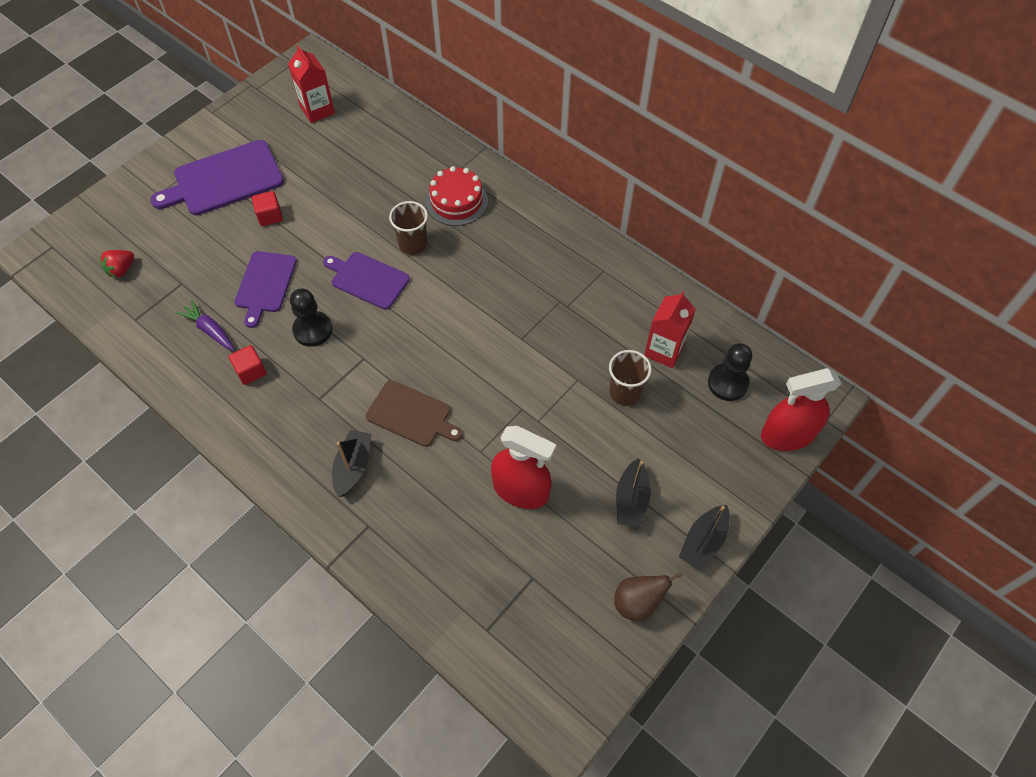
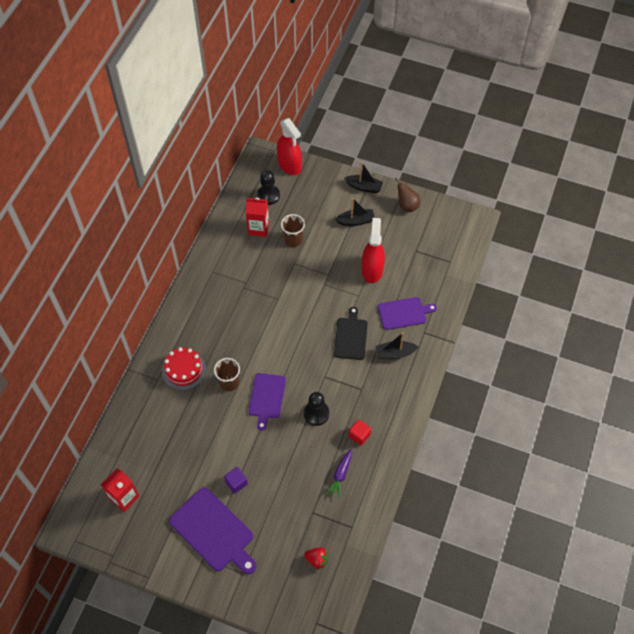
camera: 110 degrees left, 0 degrees up
purple cutting board [234,251,297,328] -> purple cutting board moved to [378,297,437,330]
red cube [252,191,283,226] -> purple cube [224,467,248,493]
brown cutting board [366,380,463,447] -> black cutting board [334,307,368,360]

